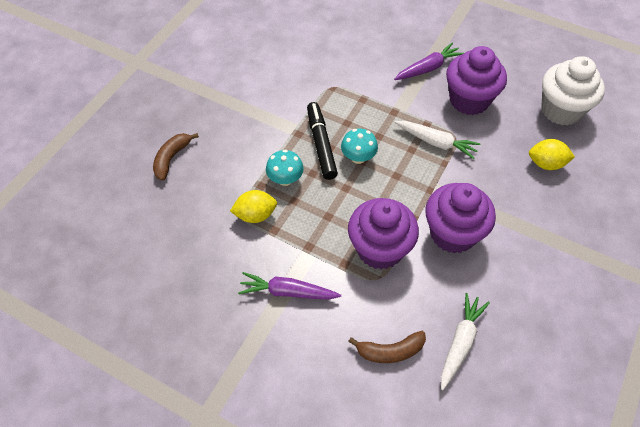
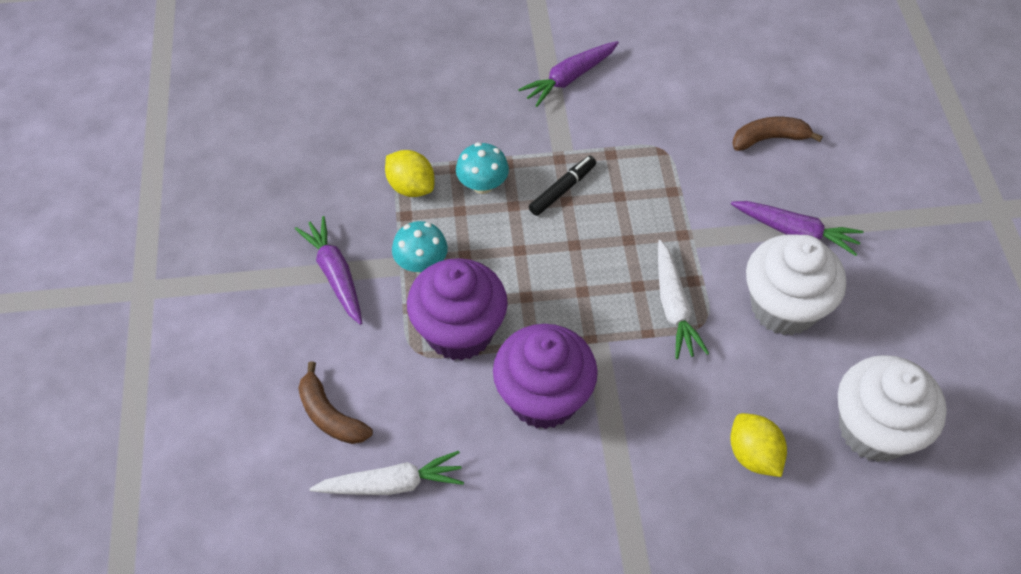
camera: 55 degrees right, 0 degrees up
brown banana [153,133,199,181] -> brown banana moved to [732,117,823,151]
black marker [307,102,338,180] -> black marker [529,156,596,216], size x0.66
turquoise mushroom [341,129,378,164] -> turquoise mushroom moved to [392,221,448,273]
purple cupcake [446,46,507,115] -> white cupcake [746,234,846,335]
none -> purple carrot [518,41,619,107]

